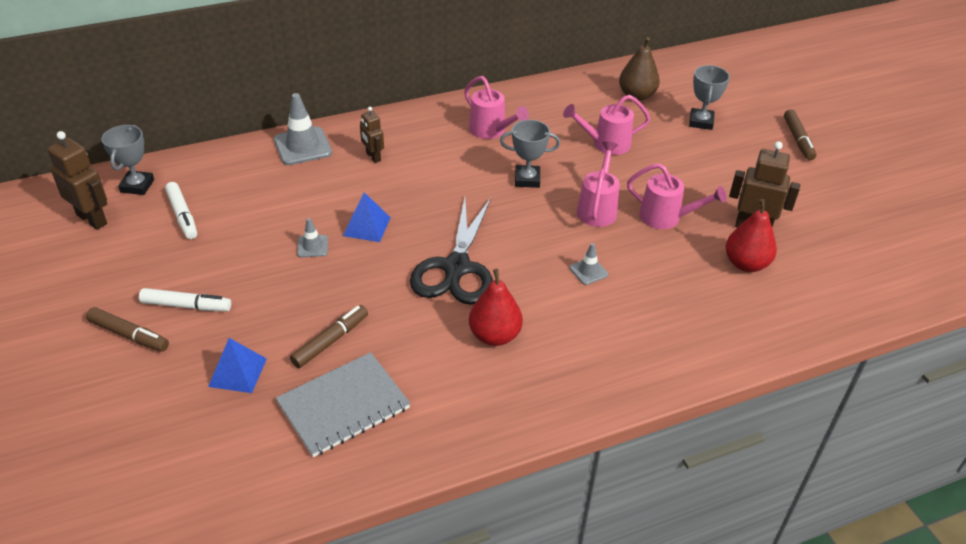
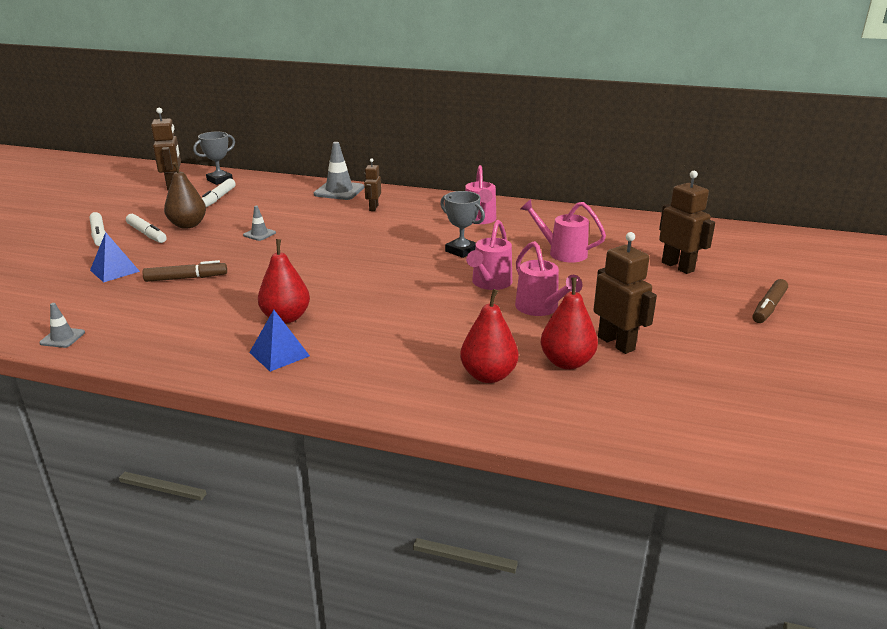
camera: 40 degrees right, 15 degrees down
brown marker [86,307,169,352] -> white marker [89,212,105,246]
grey notebook [276,352,410,457] -> none
blue pyramid [343,192,391,242] -> blue pyramid moved to [249,310,310,372]
black scissors [410,197,493,305] -> none
grey traffic cone [569,243,608,285] -> grey traffic cone moved to [39,303,85,348]
pink watering can [577,141,620,227] -> pink watering can turned 150 degrees clockwise [466,220,512,290]
brown pear [619,37,660,101] -> brown pear moved to [164,162,206,229]
grey trophy [689,65,730,130] -> brown robot [659,171,715,274]
none -> red pear [460,289,518,383]

